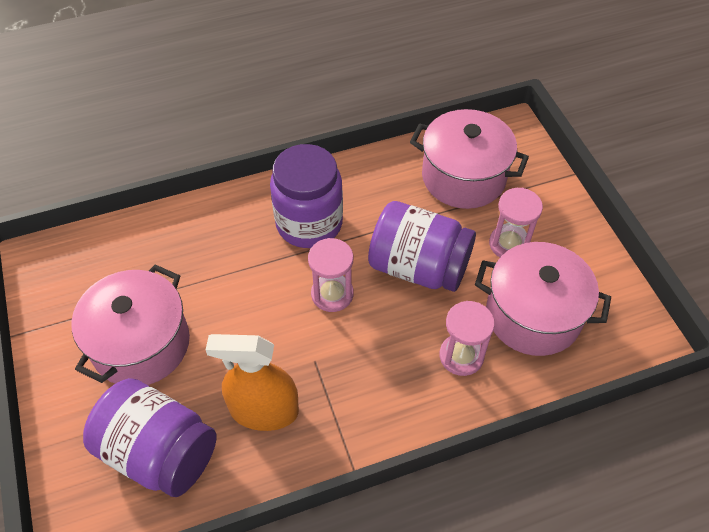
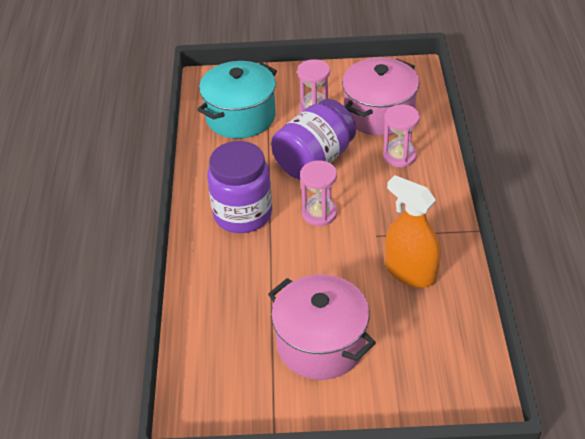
camera: 70 degrees left, 10 degrees down
purple jar [83,378,217,497] -> none
orange spray bottle [206,334,299,431] -> orange spray bottle turned 105 degrees clockwise [385,175,441,288]
pink pot [410,109,529,209] -> turquoise pot [197,61,277,139]

